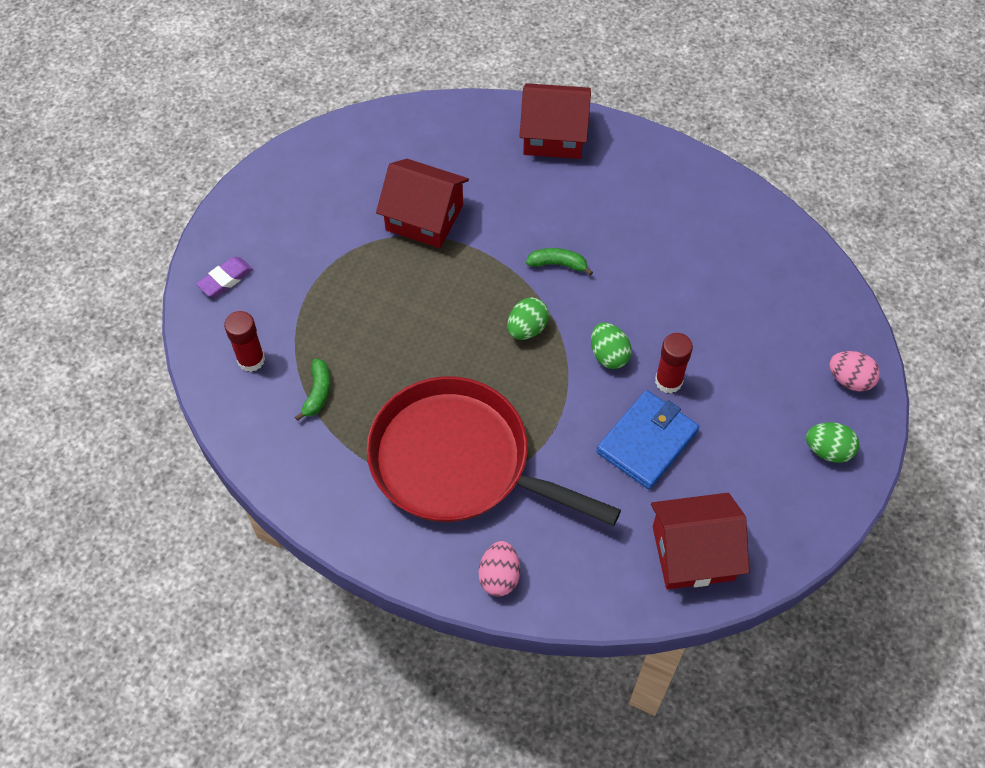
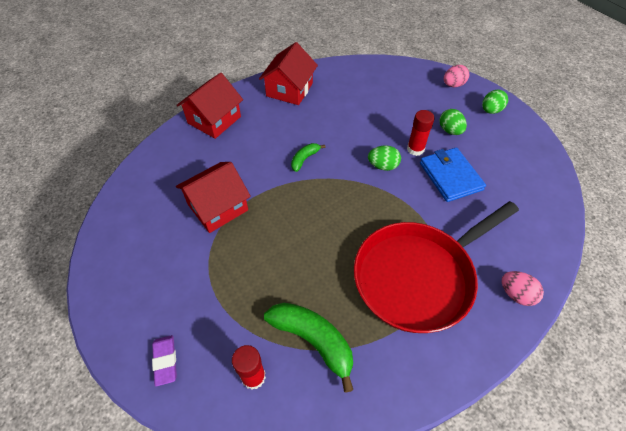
camera: 60 degrees left, 5 degrees down
green banana [295,359,330,421] -> green banana [264,303,353,392], size x1.88
green egg [507,297,549,340] -> green egg moved to [440,109,467,135]
red house [651,493,749,590] -> red house moved to [259,42,318,105]

